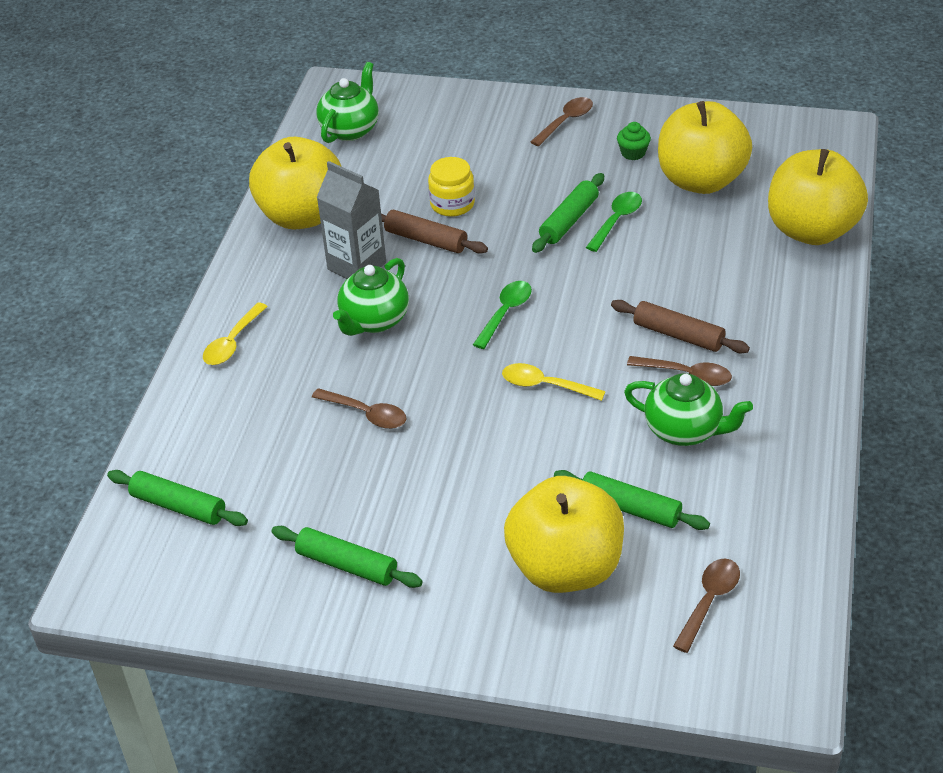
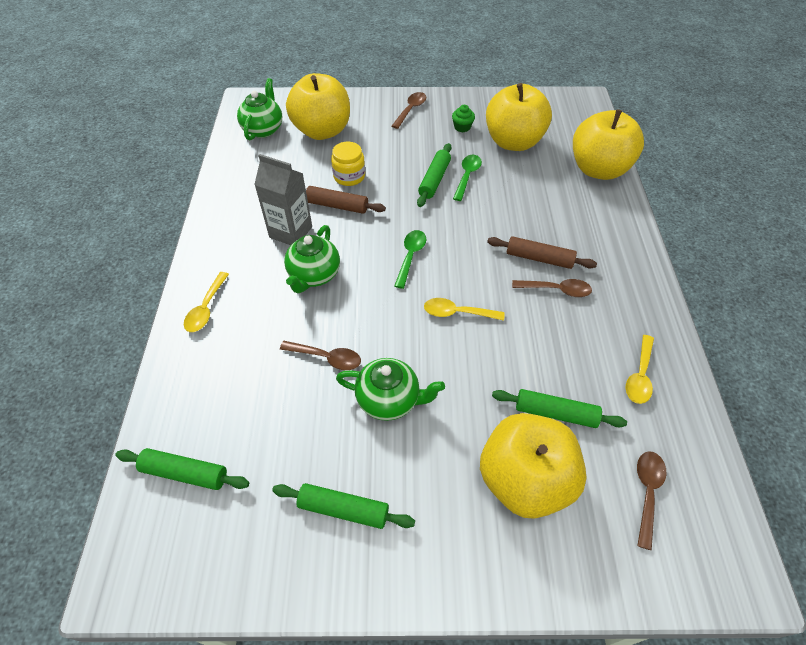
camera: 15 degrees left, 10 degrees up
yellow apple [249,137,342,230] -> yellow apple moved to [286,73,350,140]
green teapot [624,373,753,446] -> green teapot moved to [336,358,445,421]
none -> yellow spoon [625,335,654,404]

